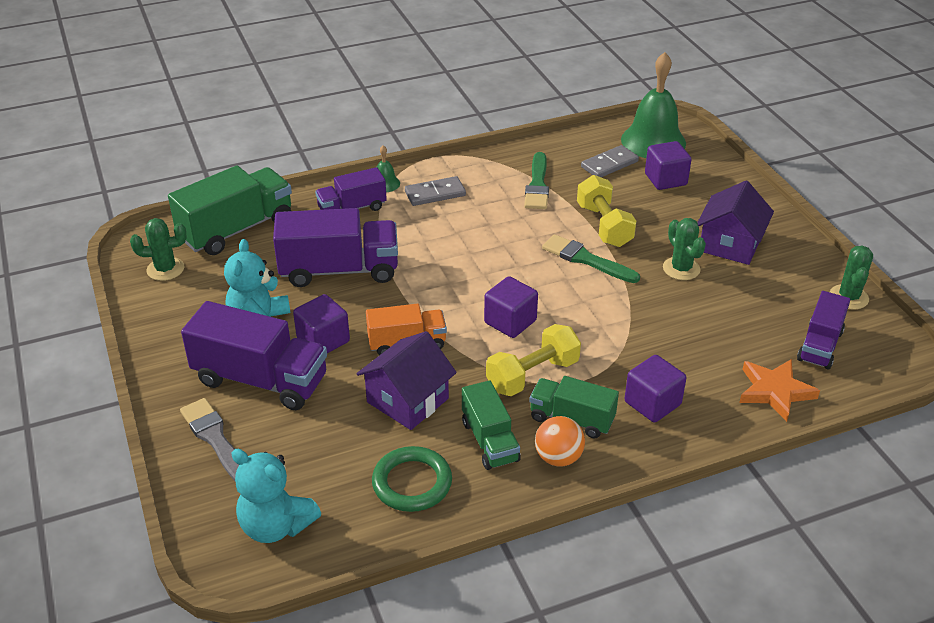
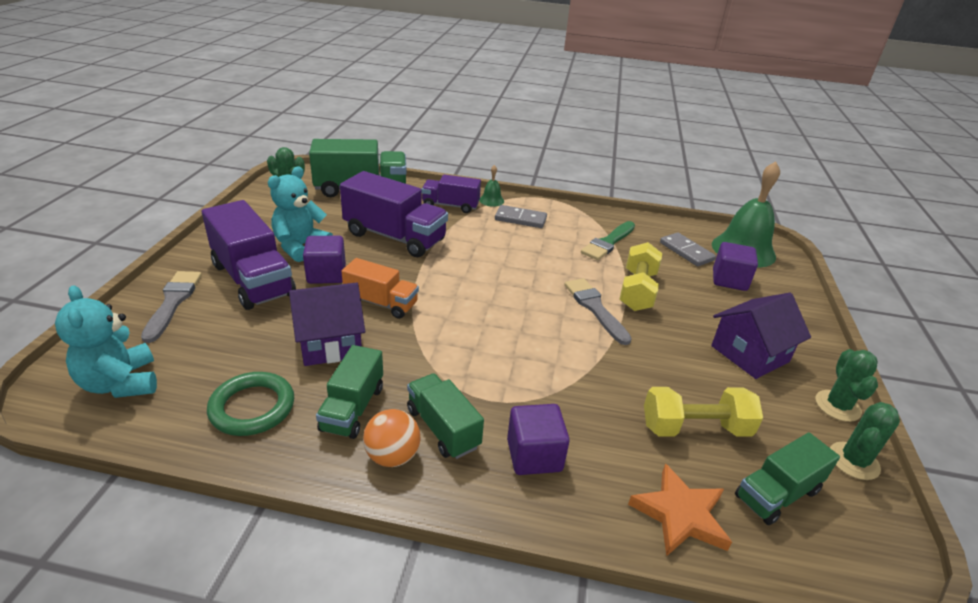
camera: 30 degrees right, 5 degrees down
purple cube [484,276,538,338] -> none
yellow dumbbell [486,324,581,396] -> yellow dumbbell moved to [644,387,763,437]
green brush [542,234,640,283] -> grey brush [564,278,632,345]
grey domino [581,145,639,177] -> grey domino turned 60 degrees clockwise [660,232,716,266]
green cactus [663,218,706,280] -> green cactus moved to [815,349,878,422]
purple truck [797,291,850,369] -> green truck [735,433,840,525]

